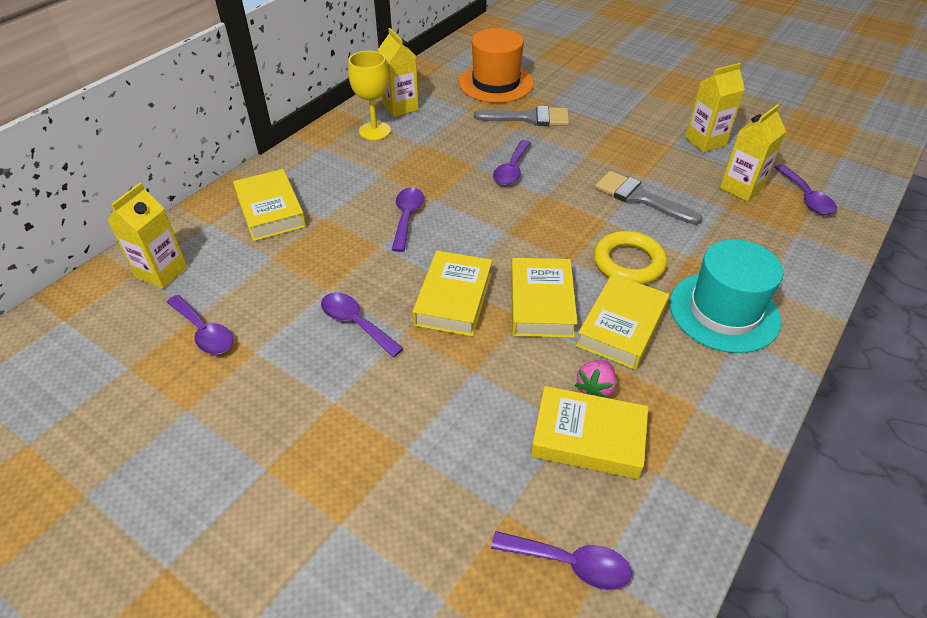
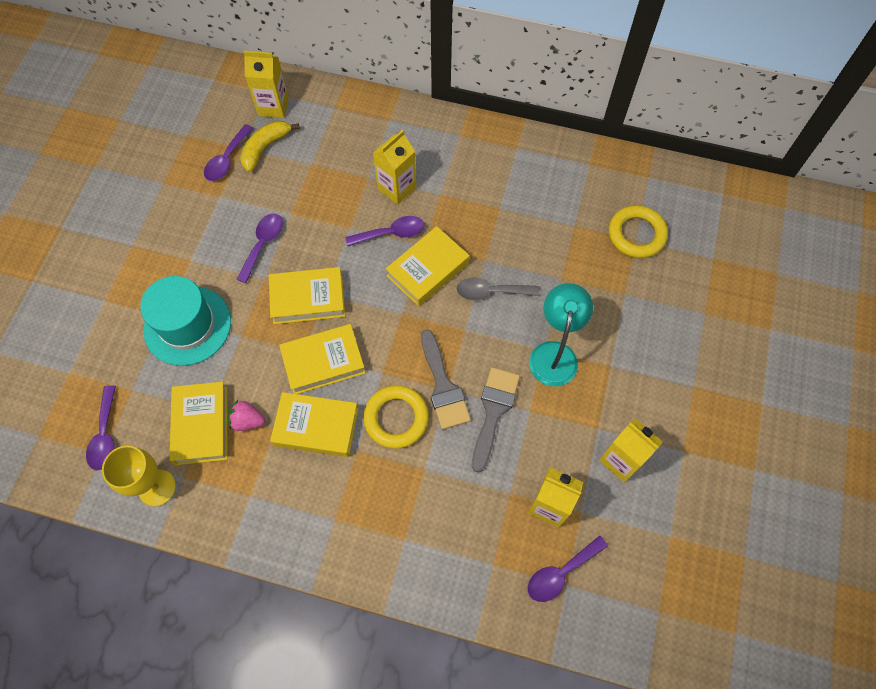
camera: 70 degrees right, 20 degrees up
yellow book [233,169,306,241] -> yellow book moved to [386,226,469,306]
yellow goblet [348,51,391,140] -> yellow goblet moved to [102,445,176,506]
yellow carton [378,28,419,117] -> yellow carton moved to [373,130,416,205]
orange hat [459,28,534,103] -> yellow ring [609,205,668,258]
grey brush [474,106,569,126] -> grey brush moved to [421,329,471,430]
purple spoon [493,140,531,186] -> grey spoon [457,277,539,300]
turquoise hat [670,239,783,353] -> turquoise hat moved to [140,276,231,366]
none -> yellow banana [240,121,300,172]
none -> turquoise lamp [529,283,593,386]

